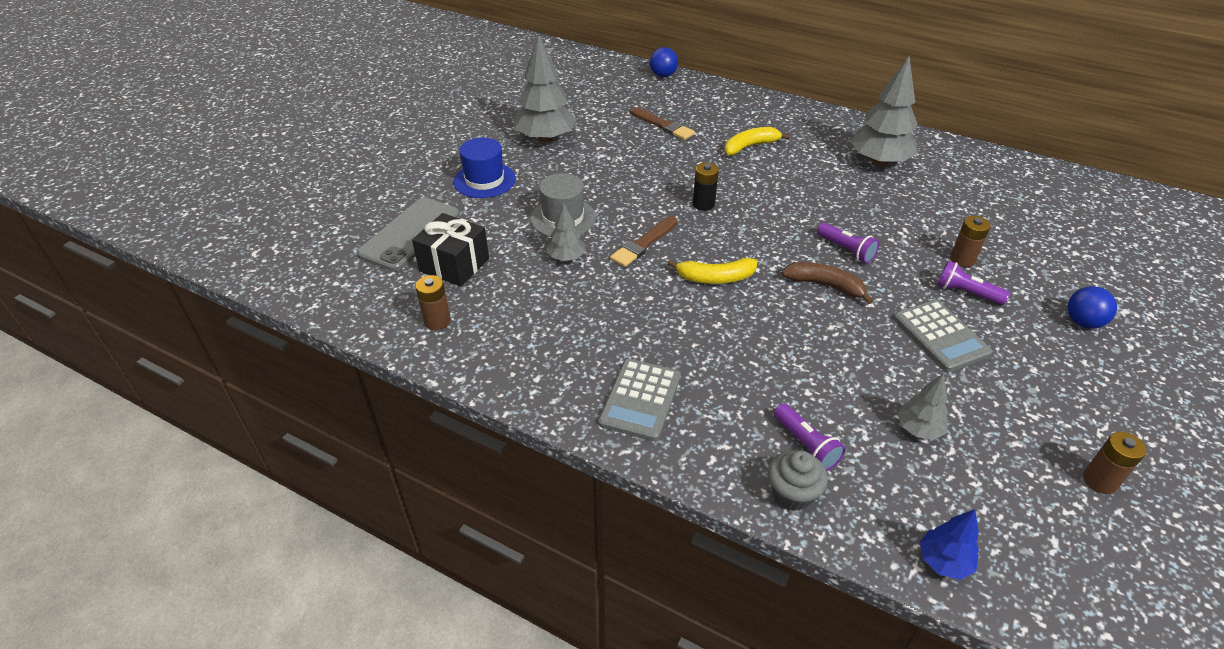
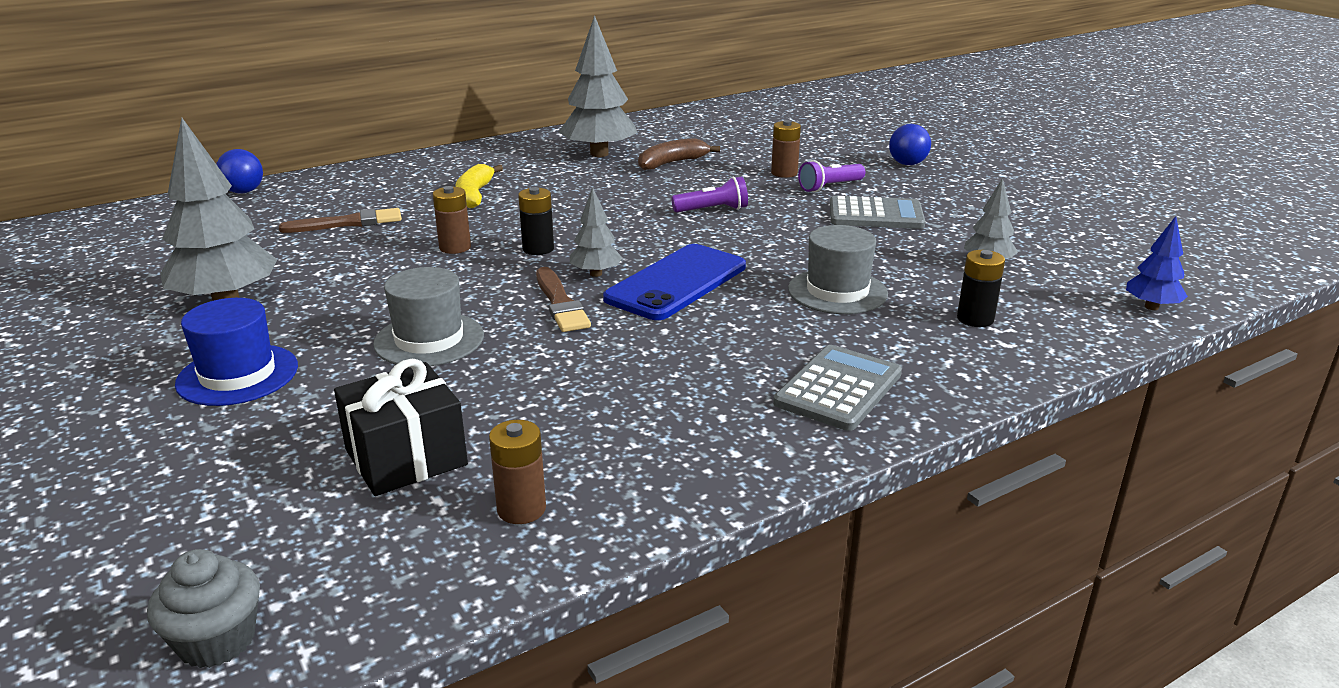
camera: 60 degrees left, 15 degrees down
grey phone [357,198,460,271] -> none
grey tree [546,203,585,261] -> grey tree moved to [570,187,622,277]
grey calculator [598,359,681,441] -> grey calculator turned 105 degrees counterclockwise [773,345,902,431]
yellow banana [667,258,757,284] -> blue phone [603,244,746,320]
grey cupcake [768,450,828,511] -> grey cupcake moved to [147,549,260,668]
purple flashlight [774,403,845,471] -> black battery [957,250,1005,327]
brown banana [782,262,873,304] -> brown banana moved to [638,138,720,170]
brown battery [1083,431,1147,494] -> brown battery moved to [433,186,471,254]
none -> grey hat [788,225,888,314]

